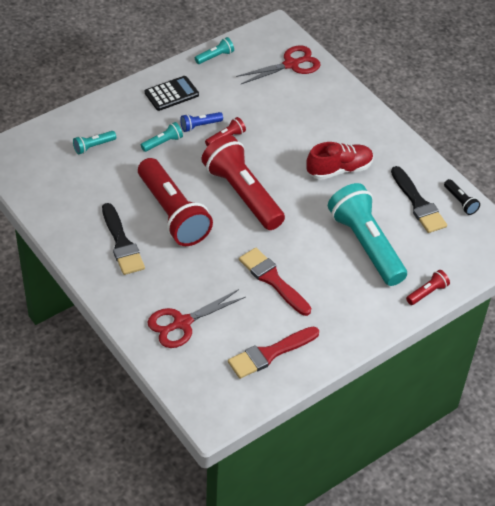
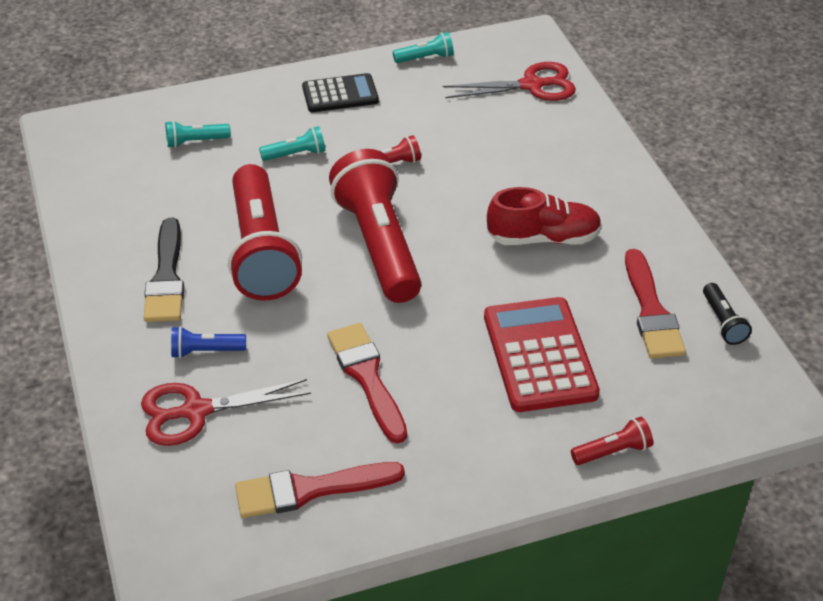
camera: 20 degrees right, 5 degrees down
blue flashlight [180,112,223,132] -> blue flashlight moved to [171,326,246,358]
turquoise flashlight [328,183,407,286] -> red calculator [484,297,600,412]
black brush [391,166,447,233] -> red brush [625,249,686,358]

